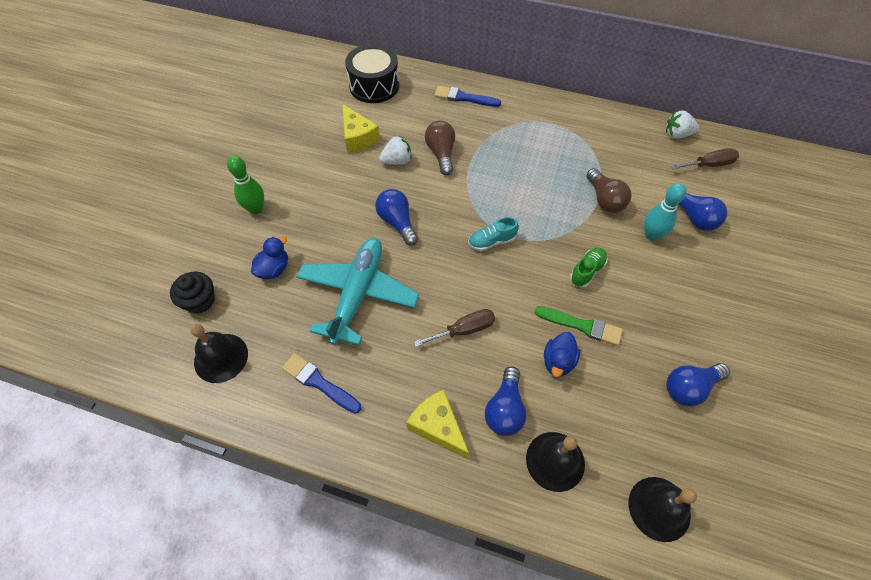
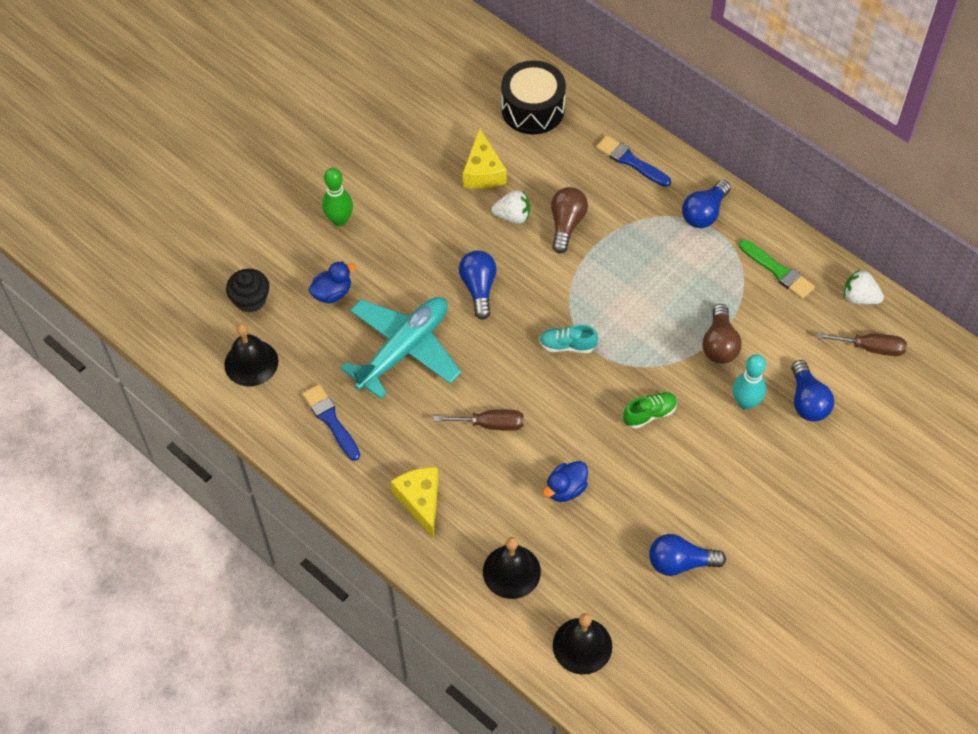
camera: 25 degrees right, 0 degrees up
blue light bulb [485,367,527,436] -> blue light bulb moved to [682,180,731,228]
green brush [535,306,623,346] -> green brush moved to [739,239,815,299]

